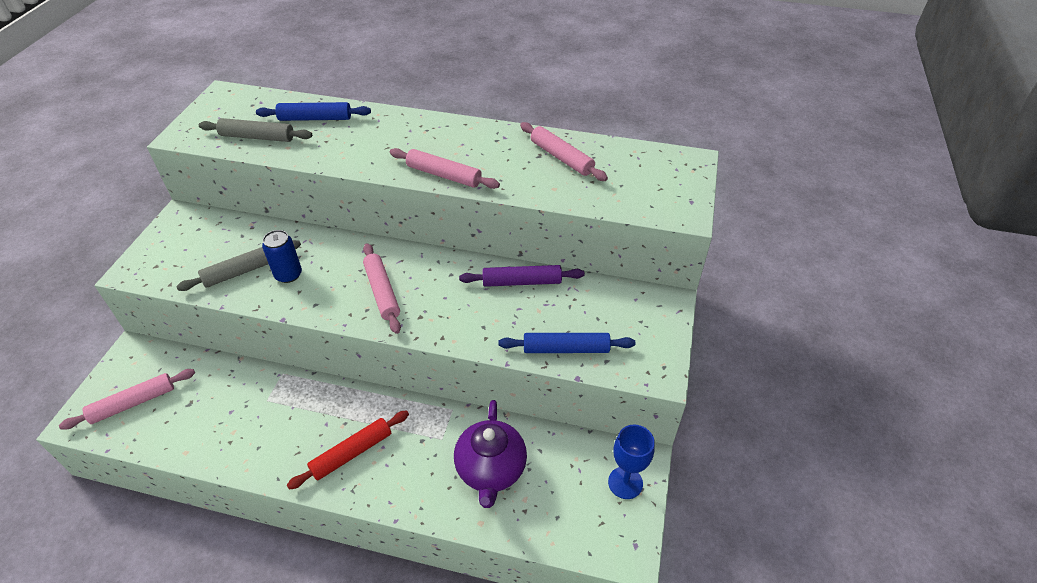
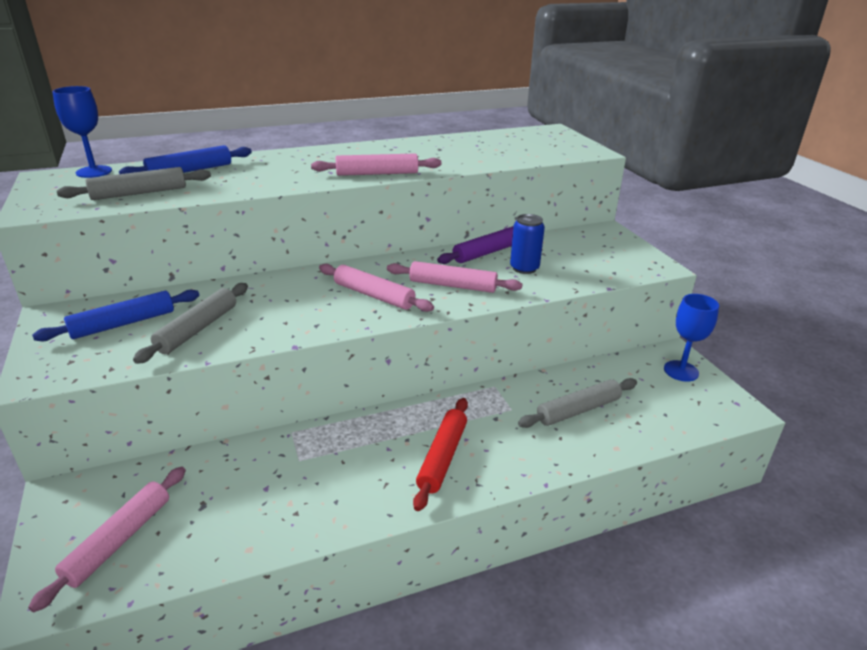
camera: 35 degrees left, 15 degrees down
blue can [262,230,302,283] -> blue can moved to [510,214,545,274]
purple teapot [454,400,527,508] -> grey rolling pin [518,378,637,428]
blue rolling pin [498,333,635,353] -> blue rolling pin moved to [32,290,200,341]
pink rolling pin [520,122,608,181] -> pink rolling pin moved to [387,261,522,293]
none -> blue goblet [52,86,112,178]

